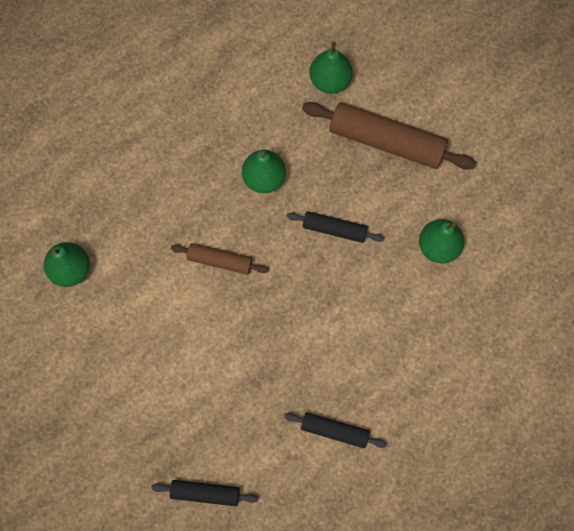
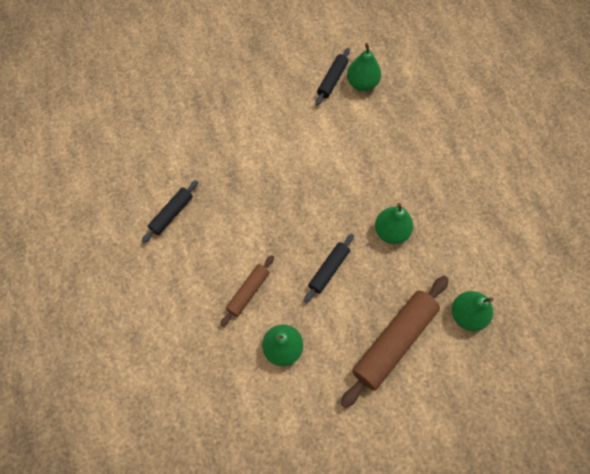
camera: 110 degrees right, 5 degrees down
black rolling pin [151,480,258,506] -> black rolling pin moved to [315,48,350,105]
brown rolling pin [171,243,269,275] -> brown rolling pin moved to [220,255,274,327]

